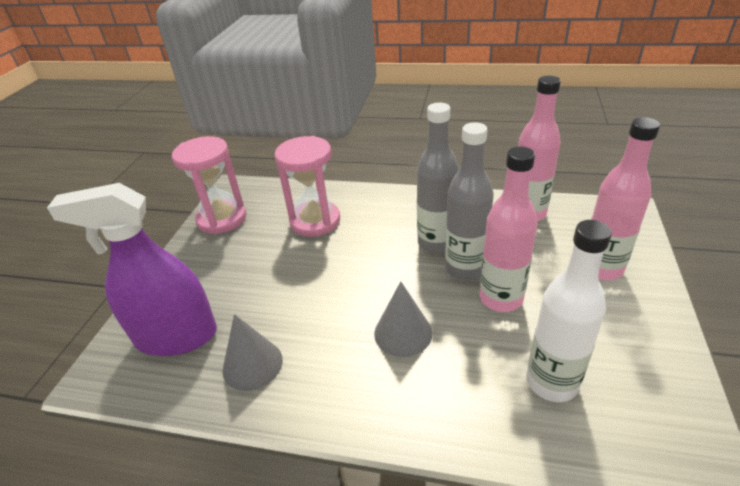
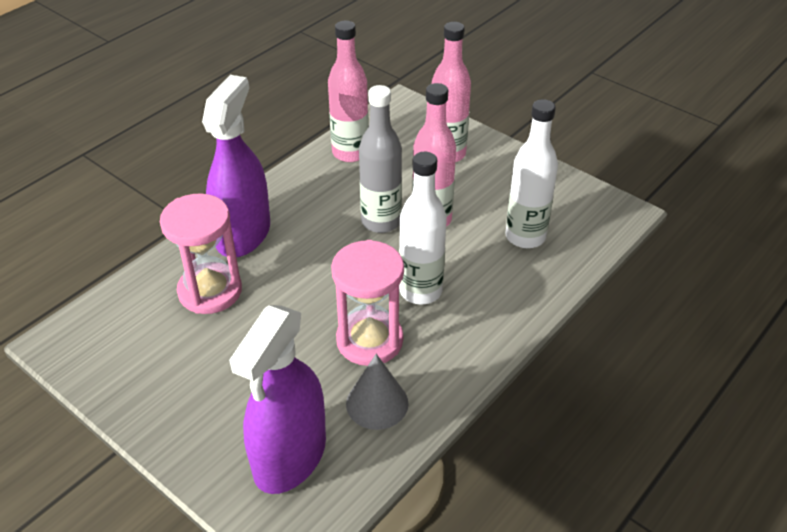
camera: 65 degrees left, 5 degrees up
pink hourglass [172,136,247,234] -> pink hourglass moved to [331,240,404,366]
grey cone [374,282,432,357] -> white bottle [399,152,447,305]
grey bottle [417,103,459,253] -> none
none -> purple spray bottle [202,75,270,257]

